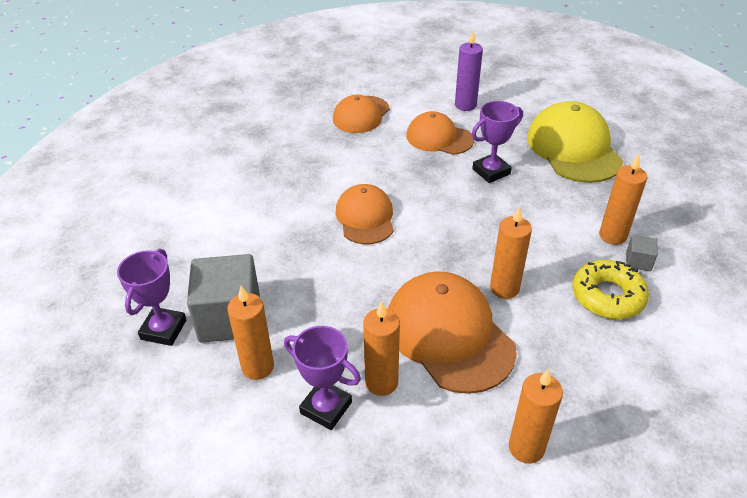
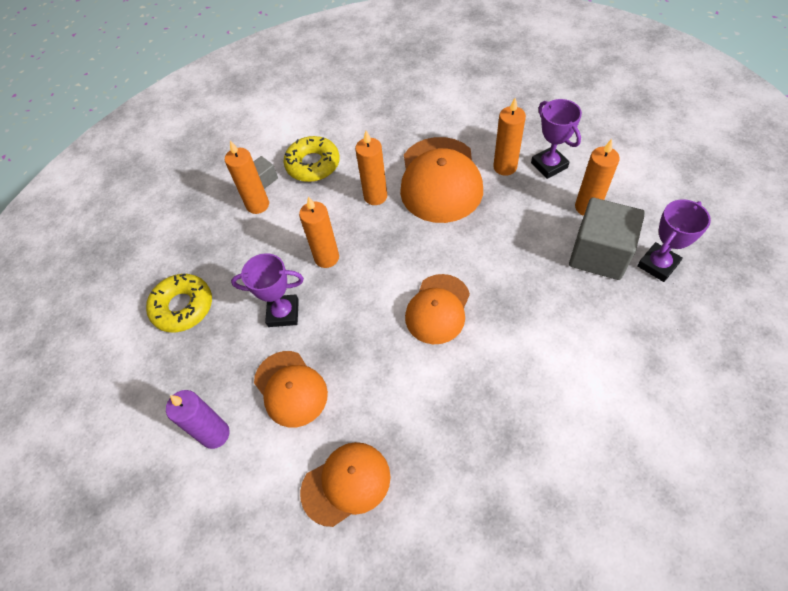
camera: 145 degrees left, 15 degrees up
orange candle [509,369,563,464] -> orange candle moved to [299,196,339,268]
yellow cap [527,101,623,183] -> yellow donut [146,274,212,333]

